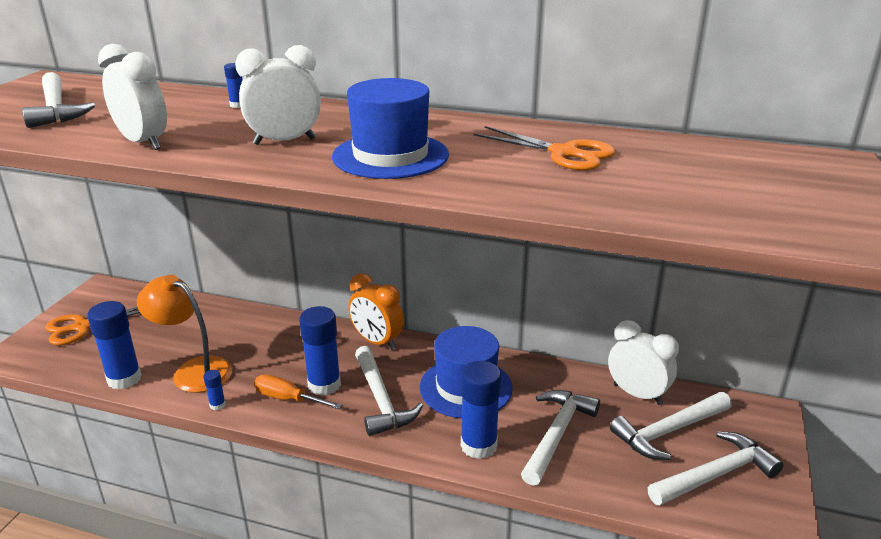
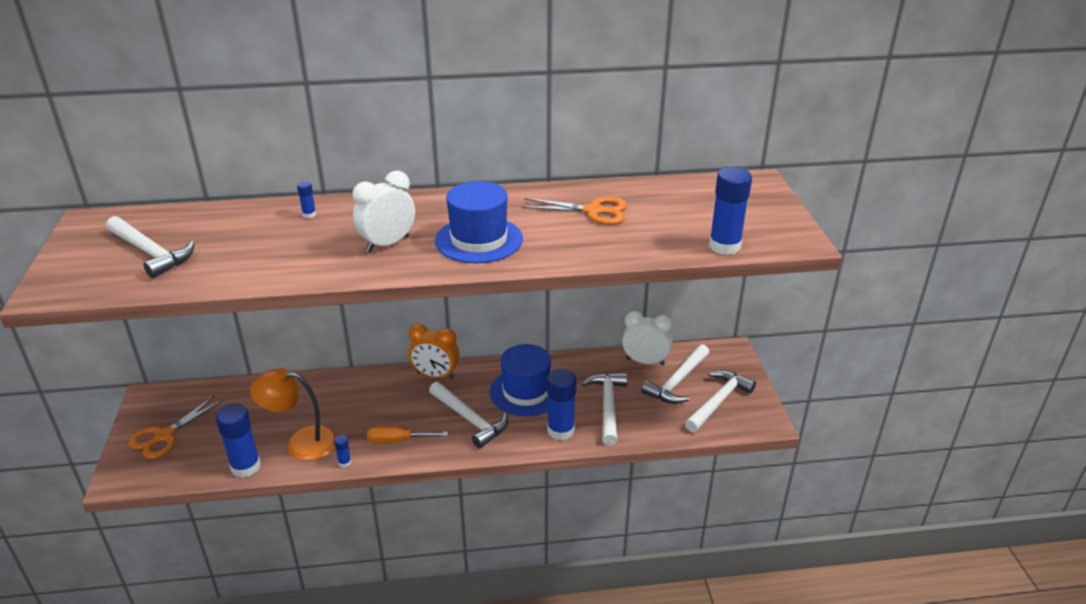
camera: 25 degrees left, 5 degrees up
white clock [98,44,167,150] -> none
blue glue stick [299,306,341,396] -> blue glue stick moved to [709,167,752,255]

